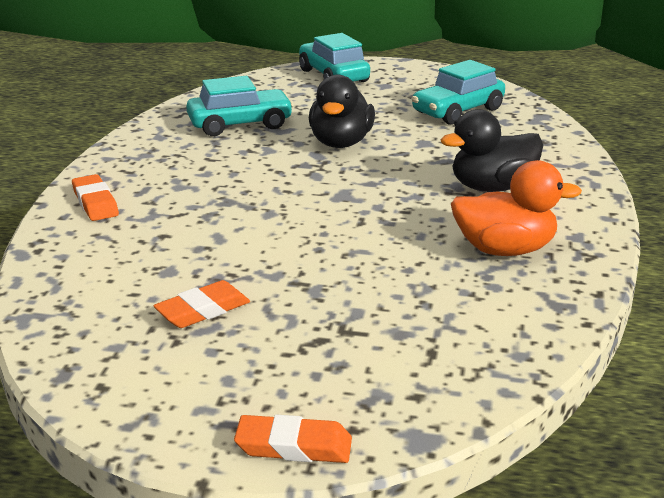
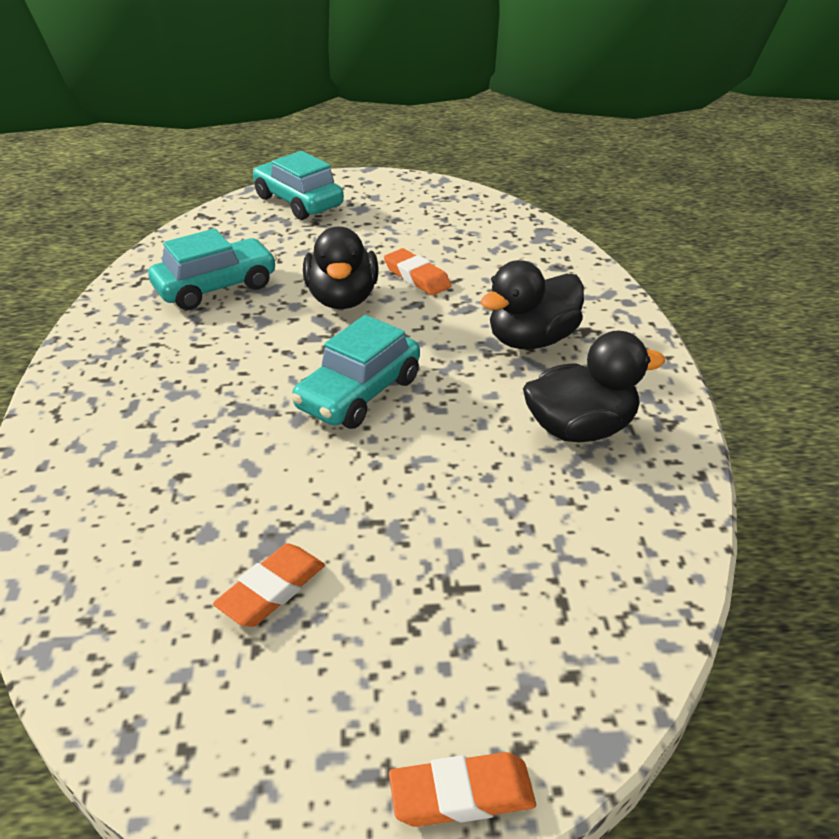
camera: 15 degrees left, 10 degrees up
orange eraser [72,174,119,221] -> orange eraser moved to [384,248,452,296]
turquoise car [411,60,505,125] -> turquoise car moved to [291,315,420,429]
orange duck [451,160,582,256] -> black duck [523,331,665,442]

